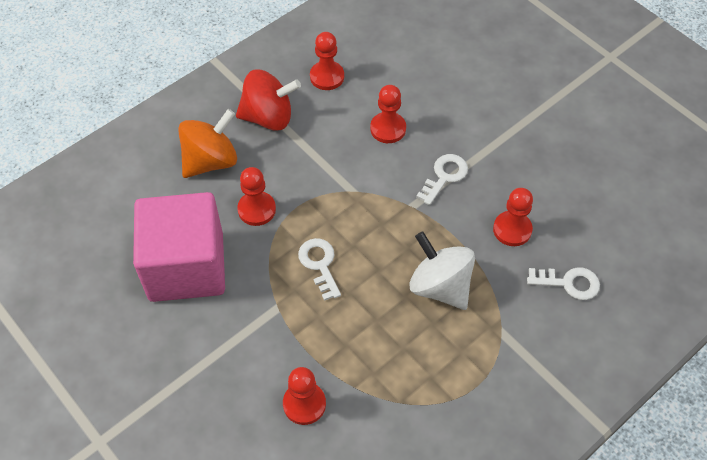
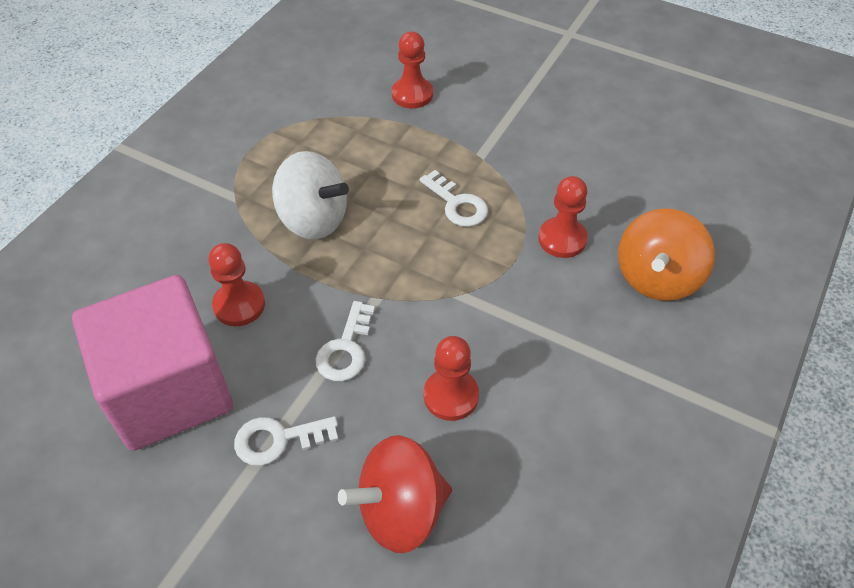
camera: 160 degrees right, 5 degrees down
pink cube [133,192,225,302] -> pink cube moved to [72,275,233,451]
red spinning top [236,69,301,131] -> red spinning top moved to [338,435,452,553]
red pawn [310,32,344,90] -> none
white key [527,267,600,300] -> white key moved to [234,416,338,466]

